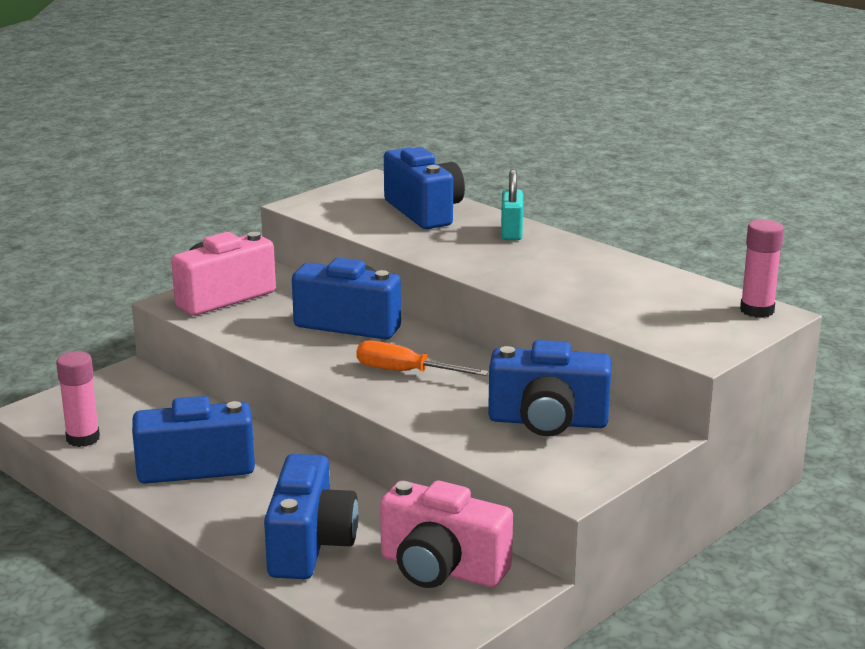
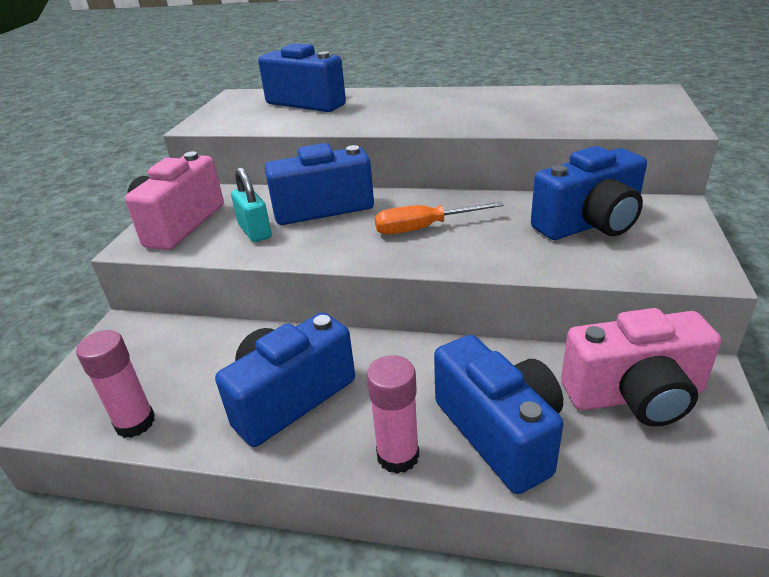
camera: 30 degrees left, 10 degrees up
turquoise padlock [501,169,523,240] -> turquoise padlock moved to [231,167,272,242]
pink glue stick [740,219,784,318] -> pink glue stick moved to [367,355,419,474]

